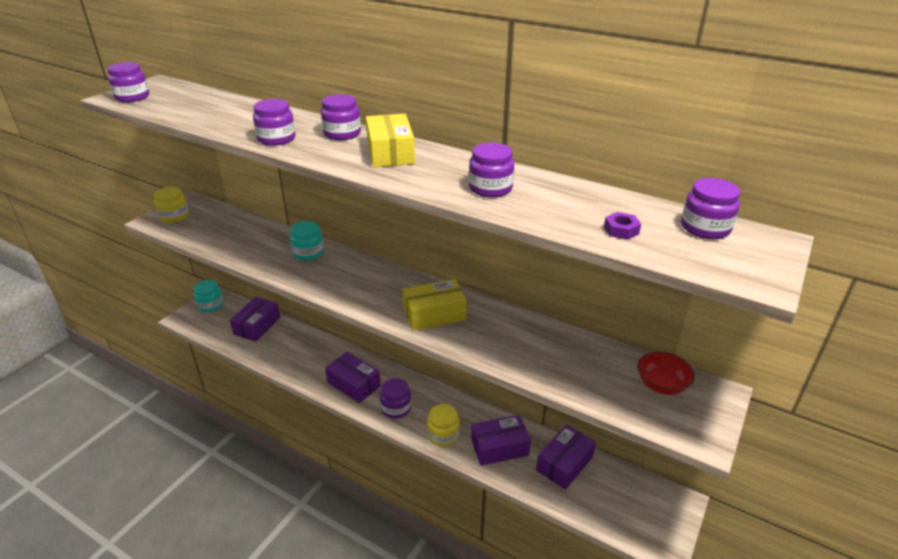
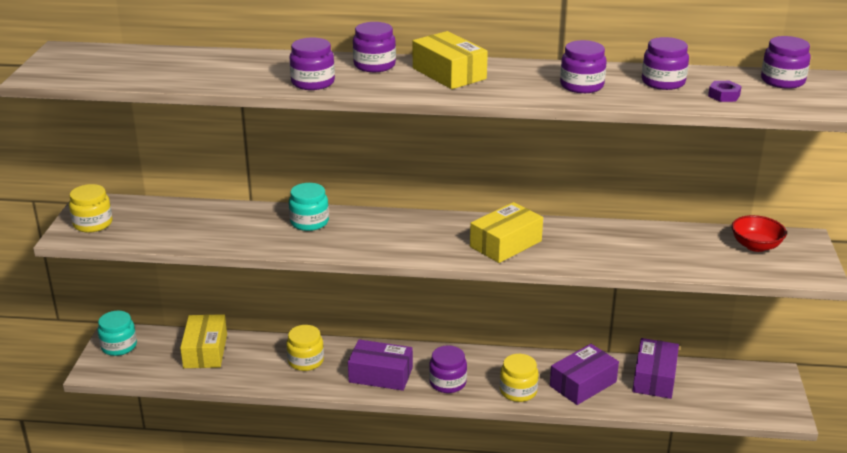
camera: 25 degrees left, 5 degrees down
purple jar [107,62,149,102] -> purple jar moved to [642,37,689,90]
purple box [230,297,280,341] -> yellow box [180,314,227,368]
none -> yellow jar [286,325,324,371]

